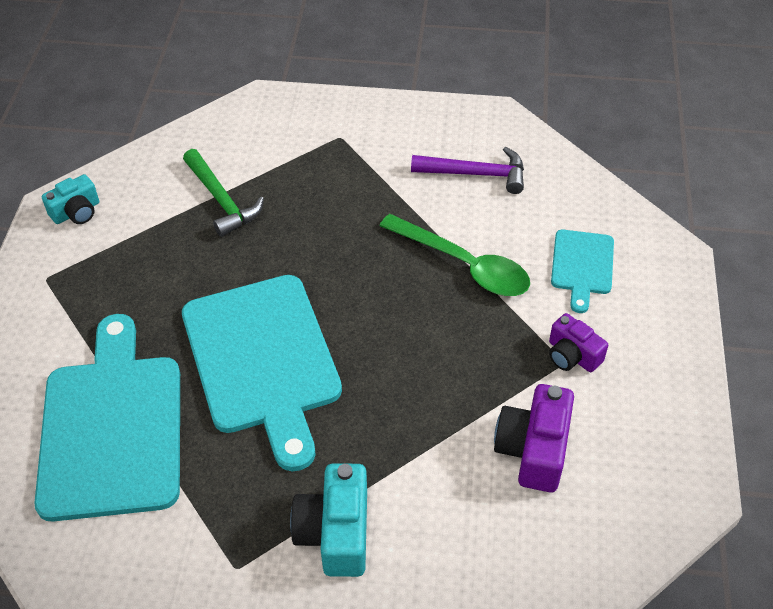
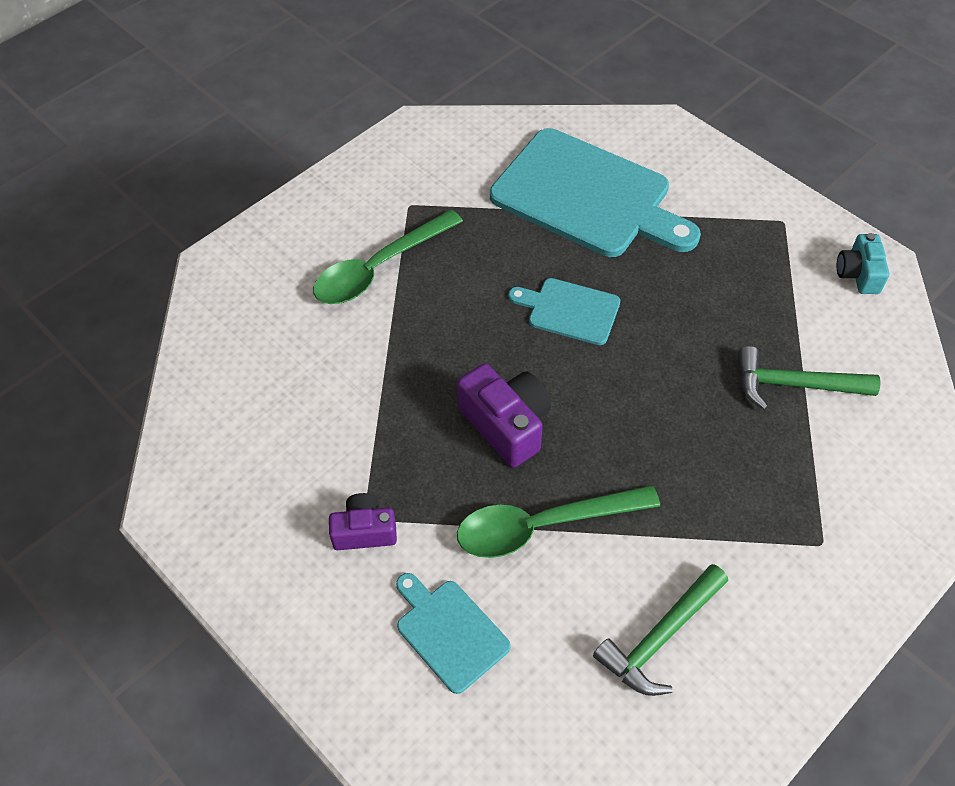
camera: 130 degrees right, 5 degrees up
turquoise cutting board [182,275,342,471] -> turquoise cutting board [508,278,620,345], size x0.49
turquoise camera [290,463,367,577] -> green spoon [313,209,463,304]
purple hammer [411,147,524,194] -> green hammer [593,564,728,696]
purple camera [494,384,574,492] -> purple camera moved to [457,363,551,468]

